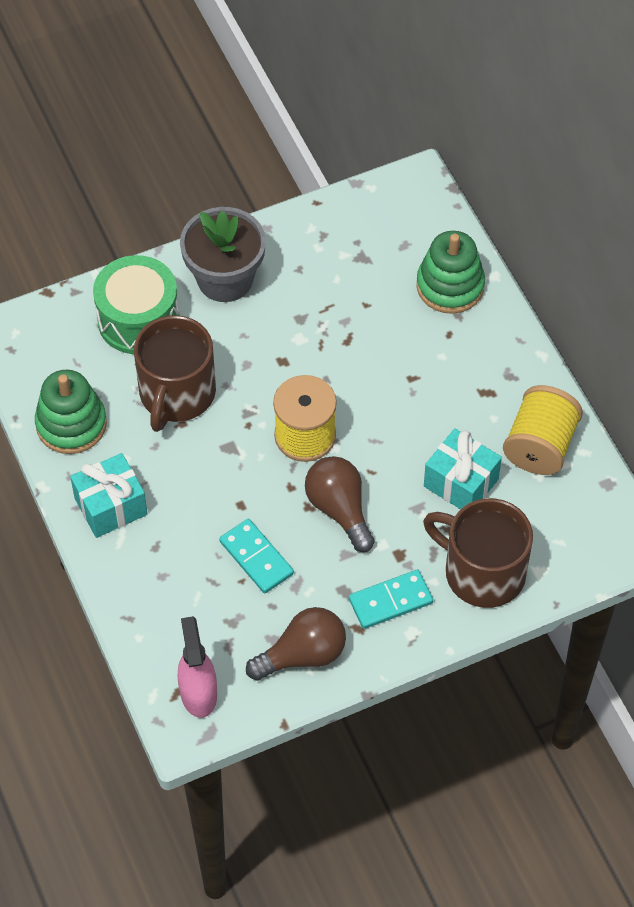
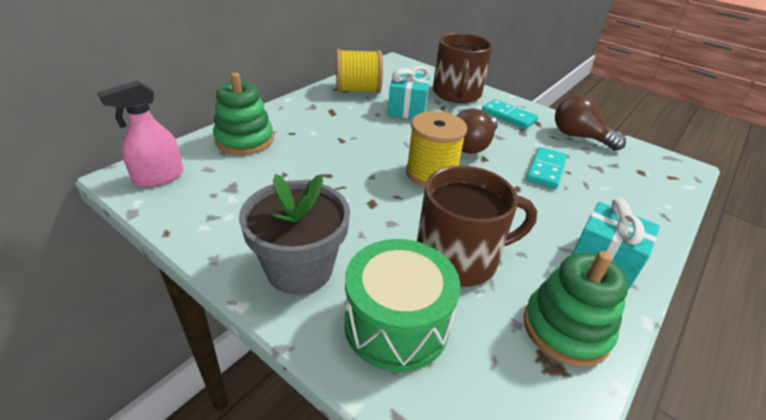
camera: 120 degrees left, 20 degrees down
pink spray bottle [178,616,217,718] -> pink spray bottle moved to [98,80,183,187]

